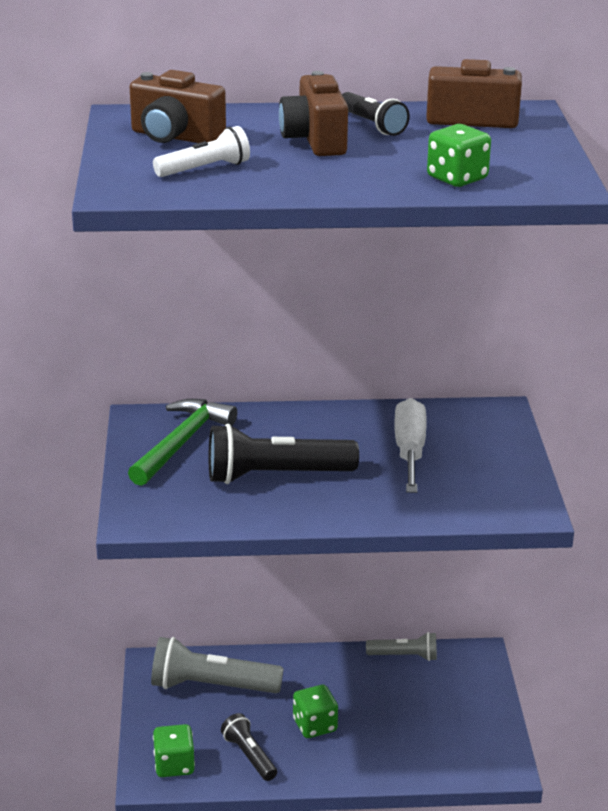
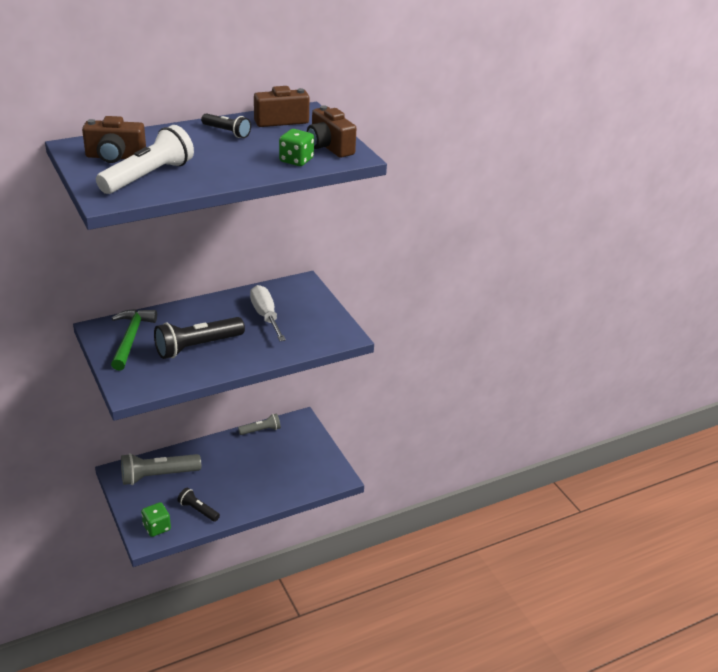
camera: 25 degrees left, 5 degrees up
white flashlight [153,126,250,177] -> white flashlight [96,125,194,194], size x1.77
brown camera [279,71,348,156] -> brown camera moved to [307,105,357,158]
green dice [293,685,338,738] -> none

